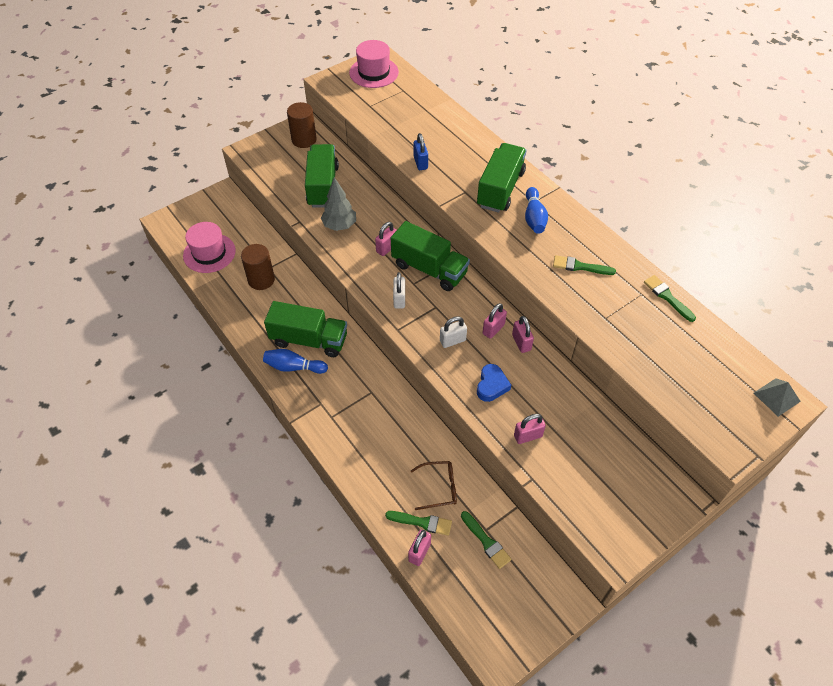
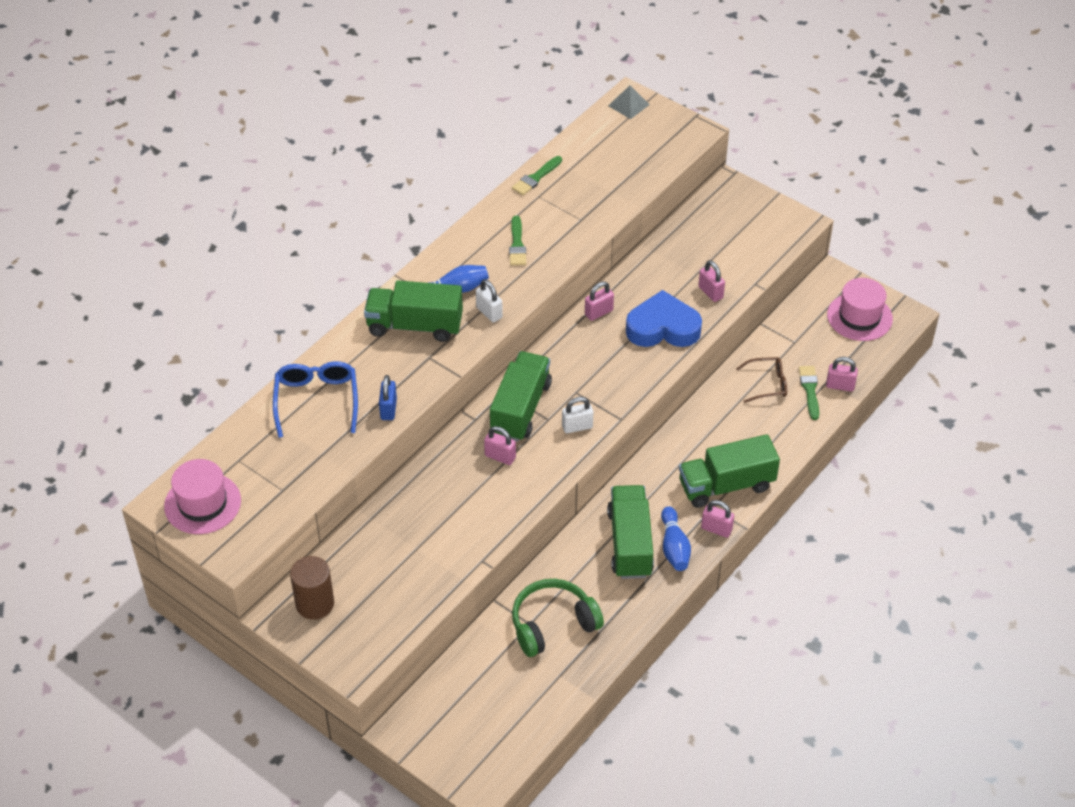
camera: 105 degrees left, 5 degrees down
pink hat [183,222,236,273] -> pink hat moved to [827,278,893,341]
brown cylinder [241,244,275,290] -> green headphones [512,579,604,657]
green truck [305,144,339,208] -> green truck moved to [679,434,780,508]
grey tree [321,177,356,231] -> none
brown glasses [411,461,457,510] -> brown glasses turned 105 degrees clockwise [736,357,787,403]
blue padlock [414,133,428,170] -> blue padlock turned 60 degrees counterclockwise [379,375,397,420]
white padlock [440,316,467,348] -> white padlock moved to [476,279,503,323]
green brush [461,511,512,569] -> none
blue heart [477,364,511,402] -> blue heart [626,290,702,347], size x1.77
pink padlock [483,303,507,339] -> pink padlock moved to [701,500,734,538]
none -> blue glasses [273,361,358,438]

